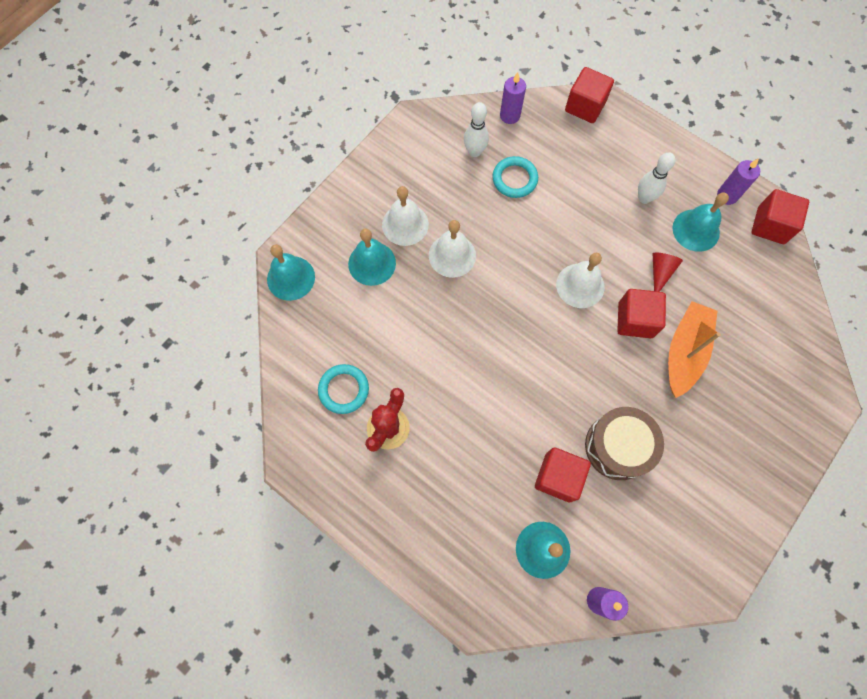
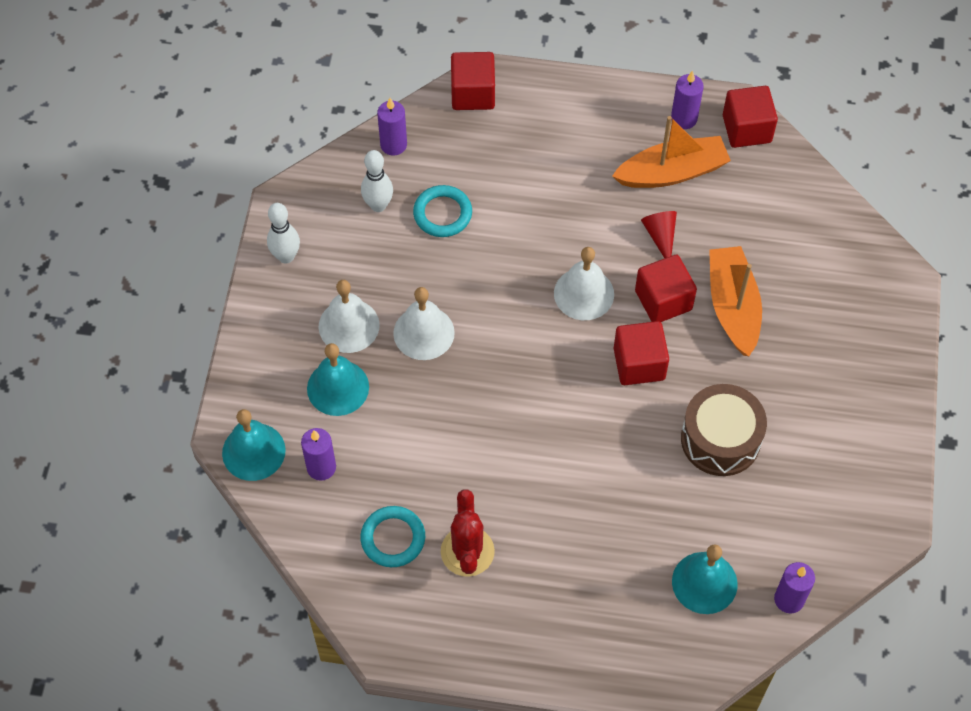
camera: 30 degrees left, 10 degrees down
red cube [535,447,591,502] -> red cube moved to [614,321,669,385]
white bowling pin [638,153,675,204] -> white bowling pin moved to [267,203,300,264]
turquoise bell [673,192,729,252] -> orange boat [612,116,731,188]
none -> purple candle [301,428,336,481]

